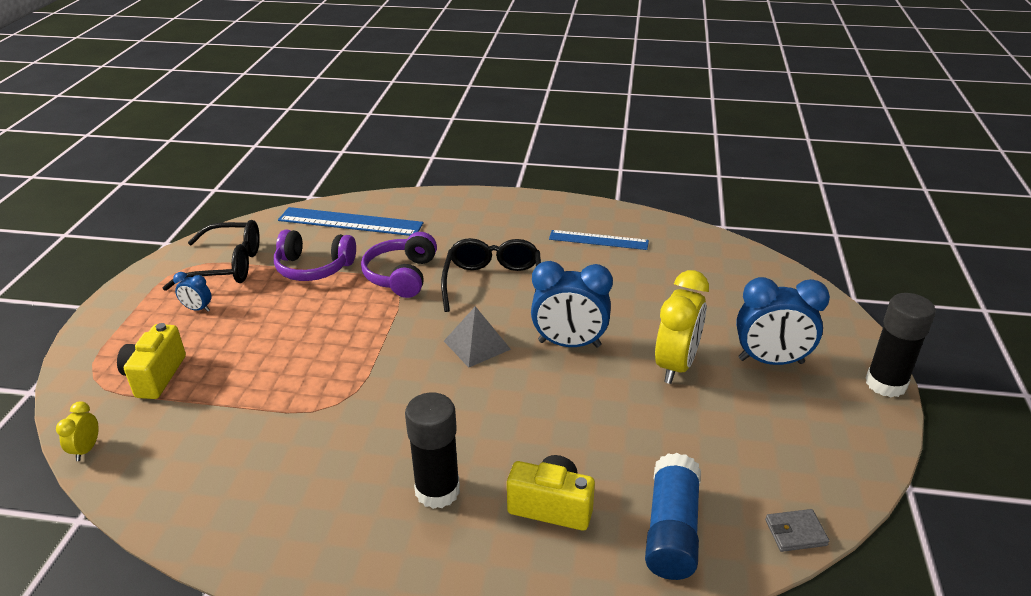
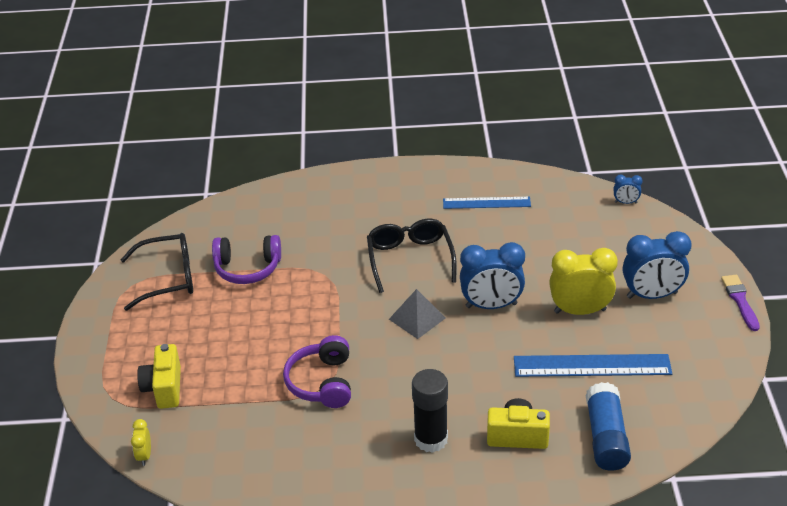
camera: 10 degrees left, 5 degrees up
blue clock [173,272,211,312] -> blue clock moved to [614,174,643,204]
blue ruler [278,207,423,236] -> blue ruler moved to [514,354,672,377]
purple headphones [361,232,437,298] -> purple headphones moved to [283,335,351,408]
yellow clock [655,270,709,384] -> yellow clock turned 105 degrees counterclockwise [549,248,618,315]
grey wallet [765,509,829,552] -> none
black glue stick [866,293,936,397] -> purple brush [721,275,760,331]

